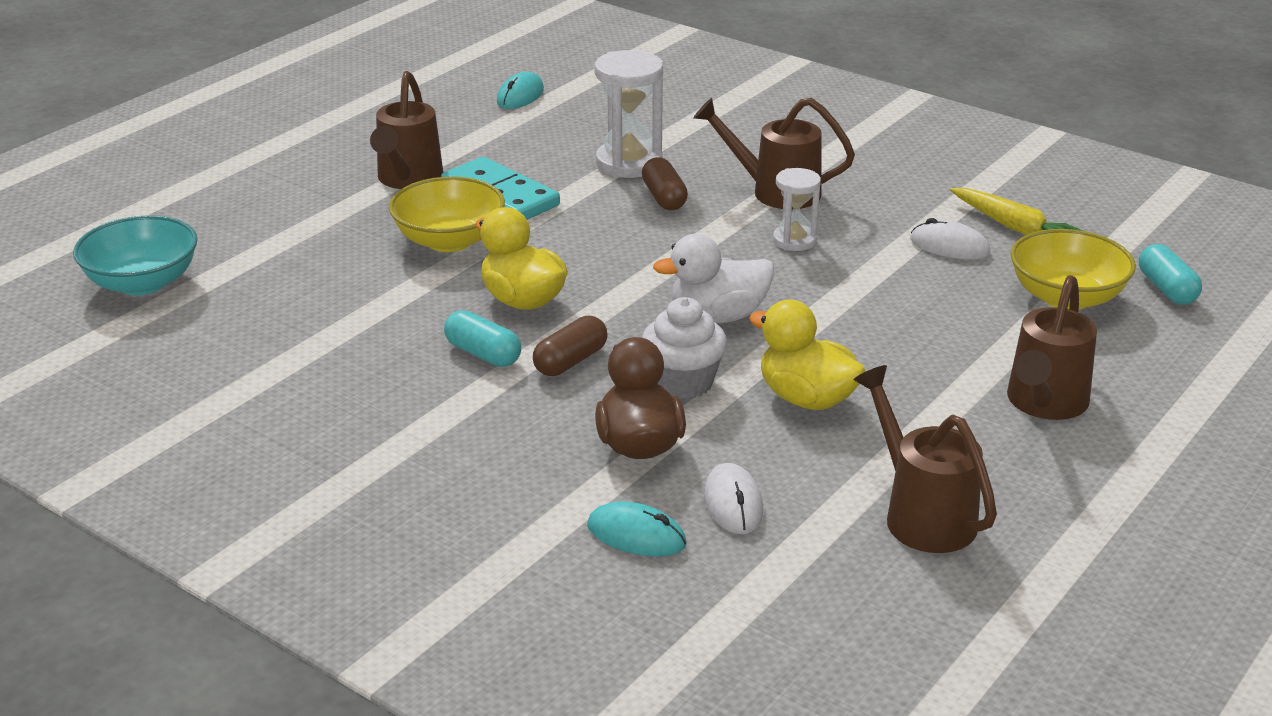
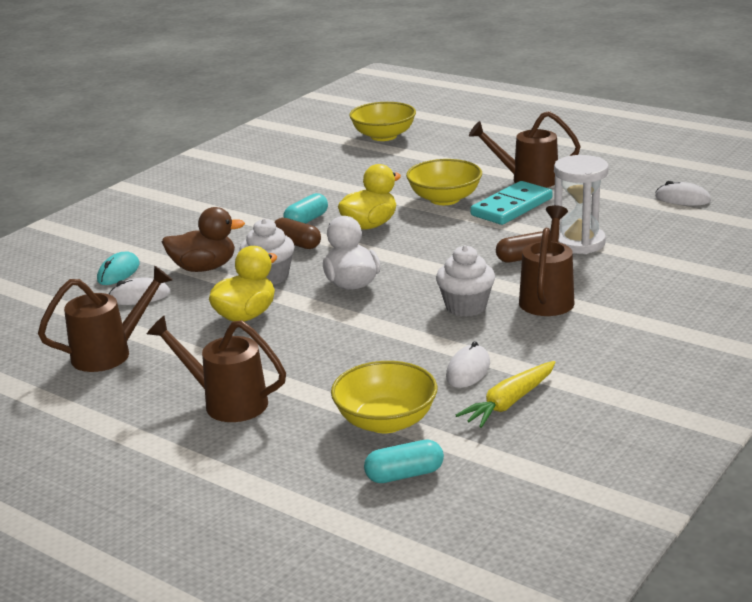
camera: 90 degrees right, 5 degrees down
turquoise bowl [73,215,198,295] -> yellow bowl [349,102,416,141]
turquoise mouse [497,72,544,109] -> white mouse [655,181,711,206]
white hourglass [773,168,821,251] -> white cupcake [436,245,495,317]

